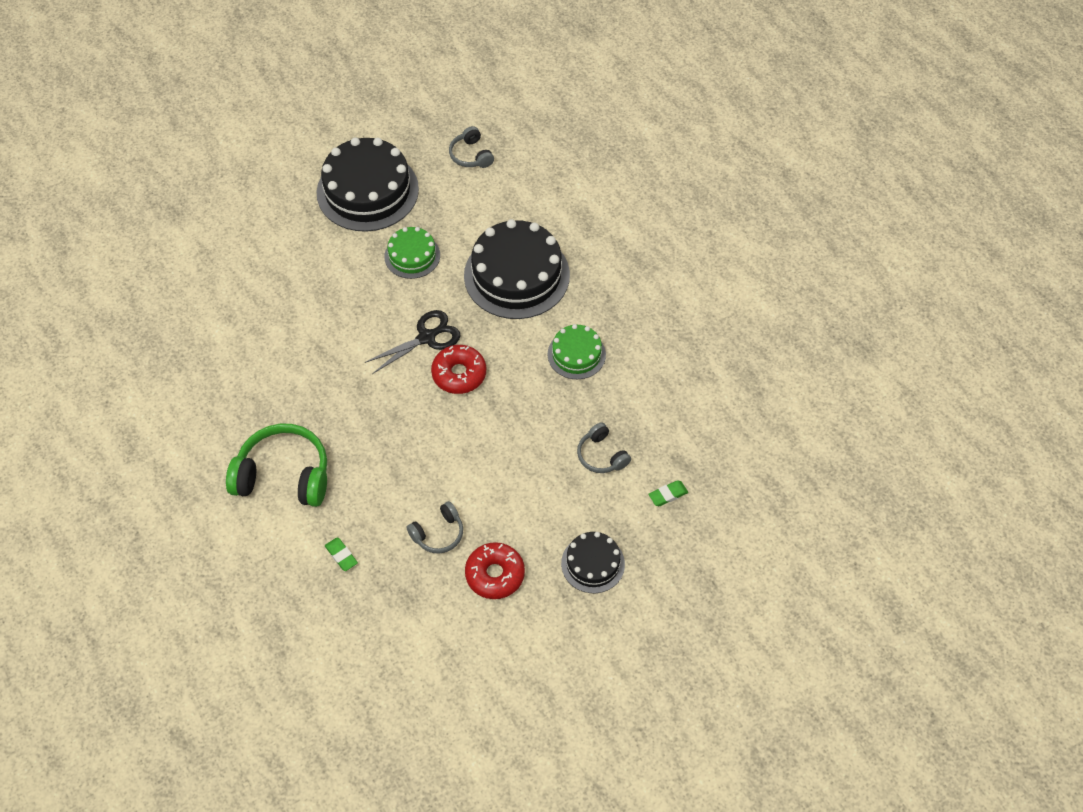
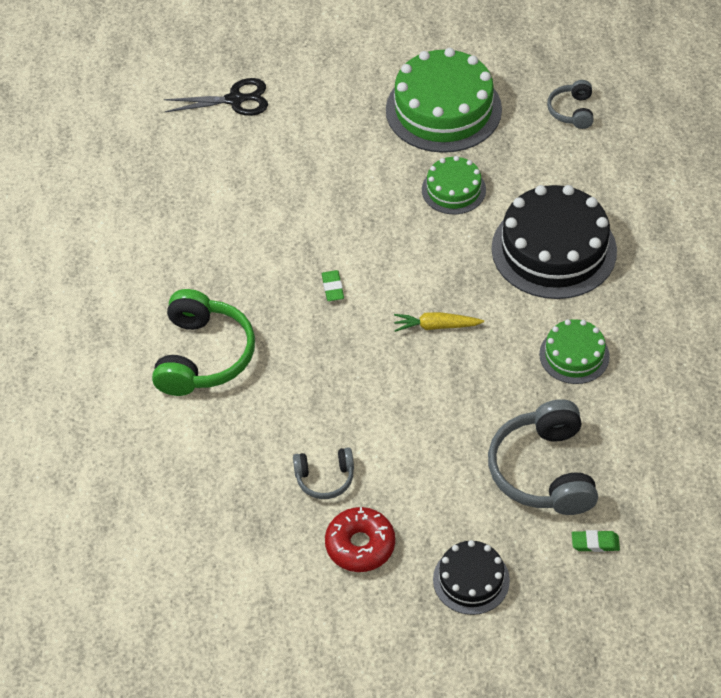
camera: 30 degrees right, 5 degrees down
green headphones [226,424,327,507] -> green headphones turned 60 degrees clockwise [152,289,255,396]
black cake [317,137,419,232] -> green cake [386,48,502,153]
green eraser [325,537,358,571] -> green eraser moved to [322,270,344,301]
black scissors [364,310,461,374] -> black scissors moved to [164,78,268,116]
red donut [431,345,486,394] -> yellow carrot [394,312,484,332]
grey headphones [577,422,631,473] -> grey headphones [488,399,598,515], size x1.87

